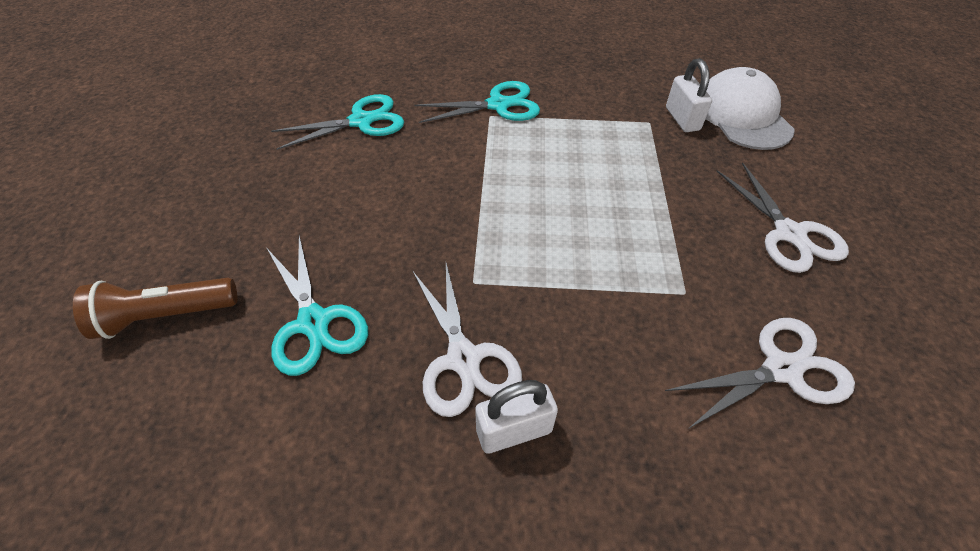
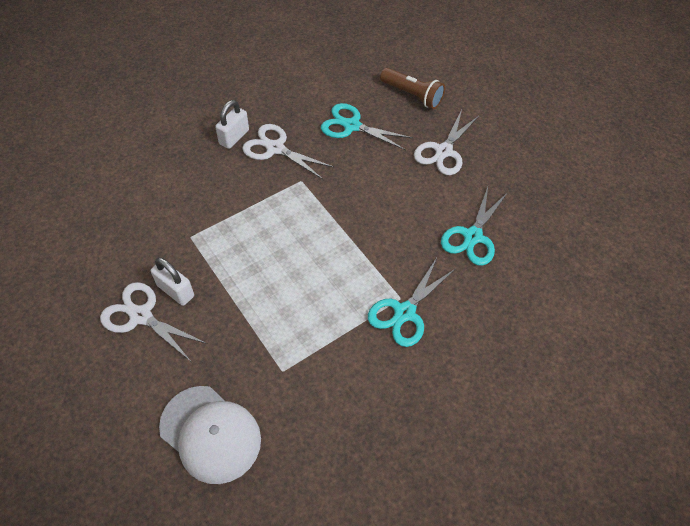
camera: 140 degrees right, 5 degrees up
brown flashlight [73,278,237,339] -> brown flashlight turned 90 degrees clockwise [380,68,445,109]
white scissors [665,318,855,429] -> white scissors moved to [414,110,479,175]
white padlock [666,58,712,132] -> white padlock moved to [151,257,194,306]

